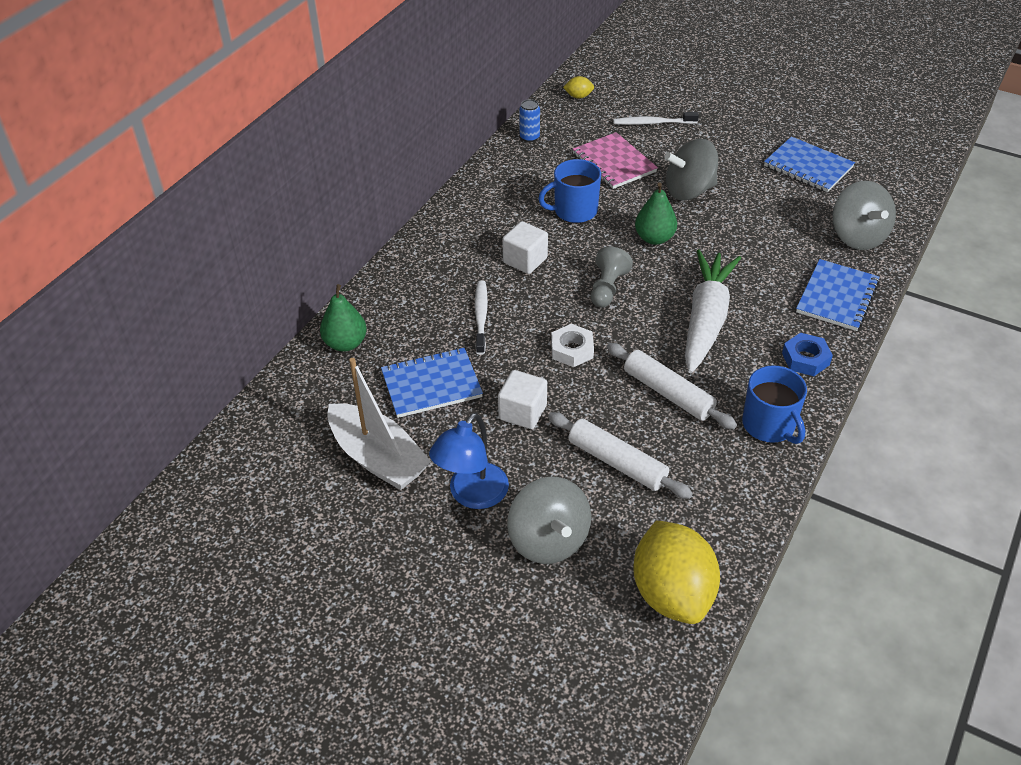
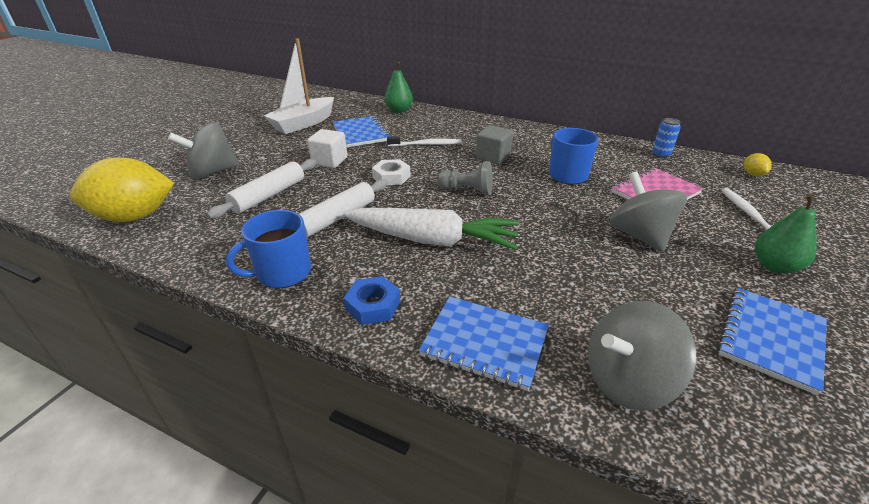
camera: 85 degrees right, 10 degrees down
blue lamp [429,413,509,509] -> none
white cube [502,221,548,274] -> grey cube [476,125,513,165]
green pear [635,183,677,245] -> green pear moved to [755,194,816,274]

